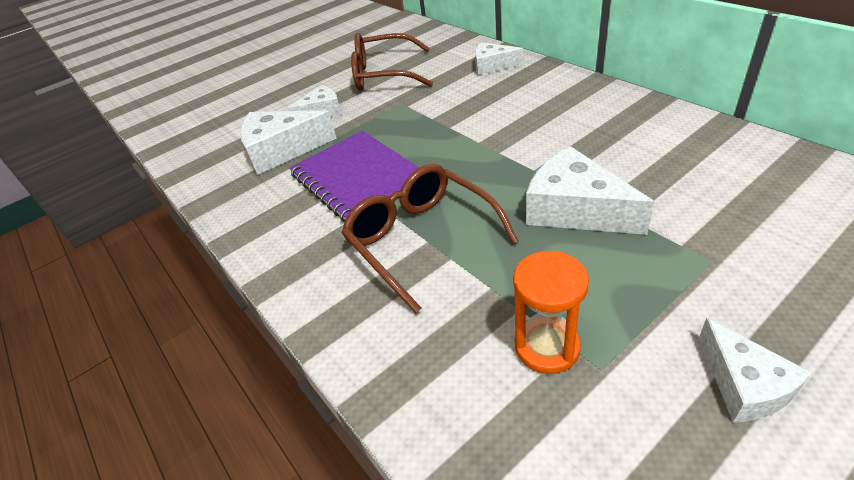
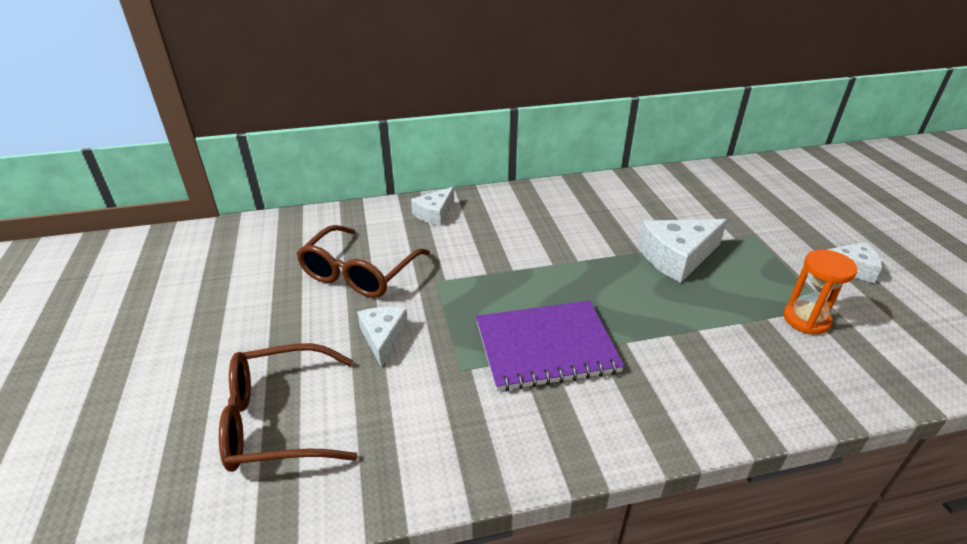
camera: 70 degrees left, 5 degrees down
white cheese [240,111,337,175] -> none
brown glasses [341,164,518,313] -> brown glasses moved to [219,343,358,472]

